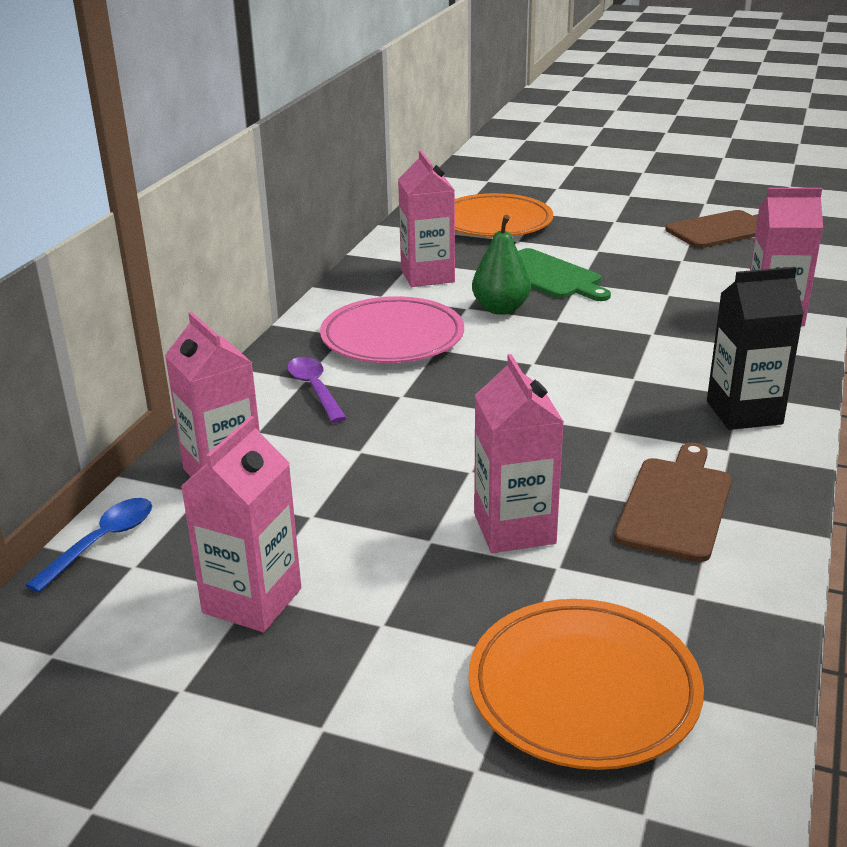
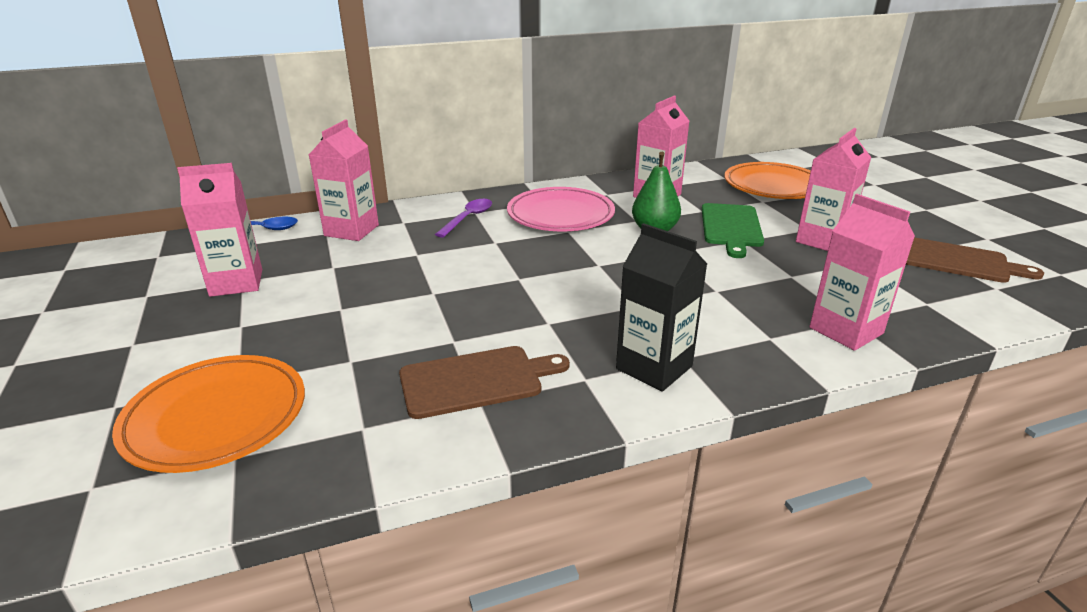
camera: 50 degrees right, 0 degrees up
pink carton [474,354,564,553] -> pink carton moved to [796,128,872,251]

